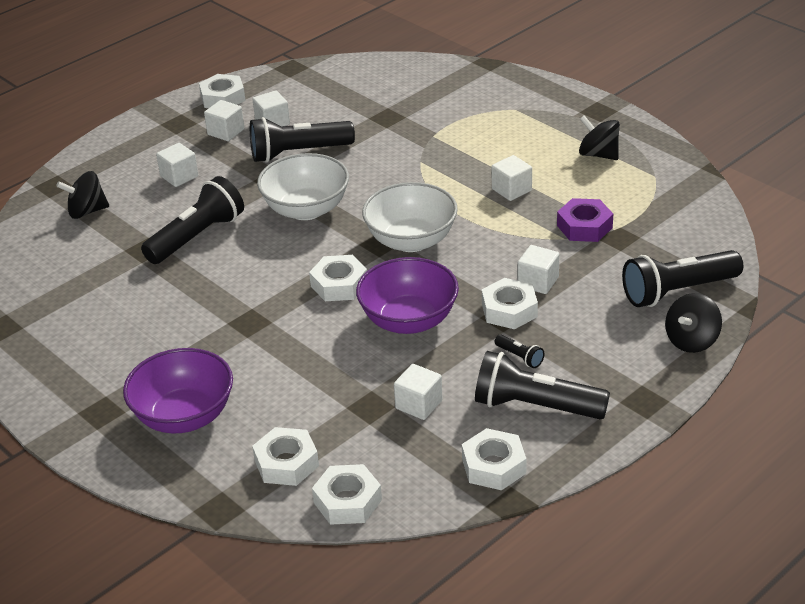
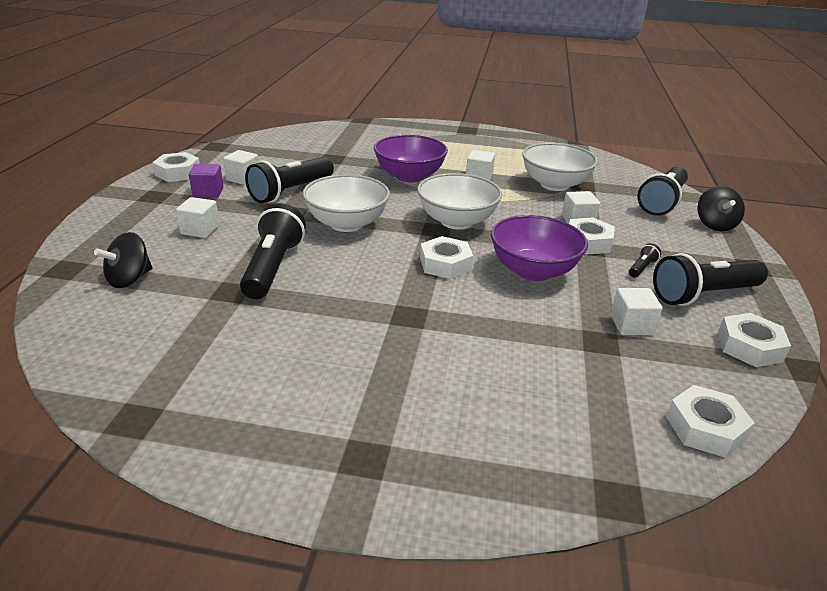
camera: 40 degrees left, 5 degrees down
purple bowl [123,348,233,433] -> purple bowl moved to [374,135,448,183]
white cube [204,100,244,141] -> purple cube [189,164,223,198]
white nut [252,427,319,486] -> none
black flashlight [495,334,544,368] -> black flashlight turned 60 degrees counterclockwise [629,243,661,277]
purple nut [557,198,613,242] -> white bowl [522,143,598,191]
black spinning top [579,115,620,160] -> none

